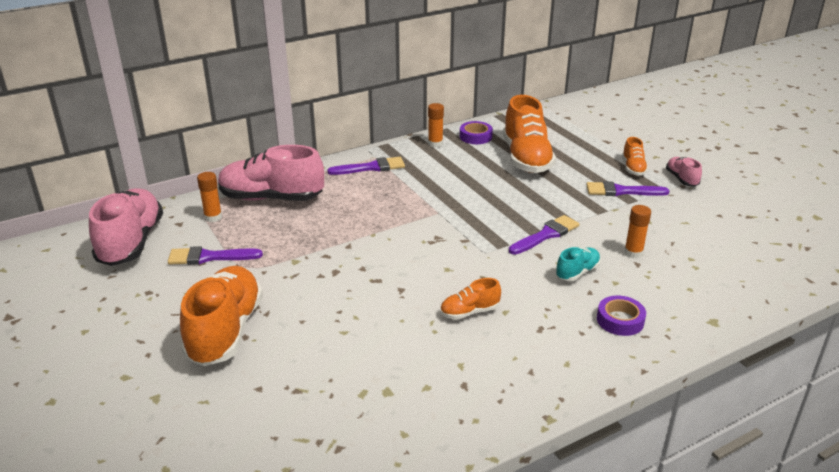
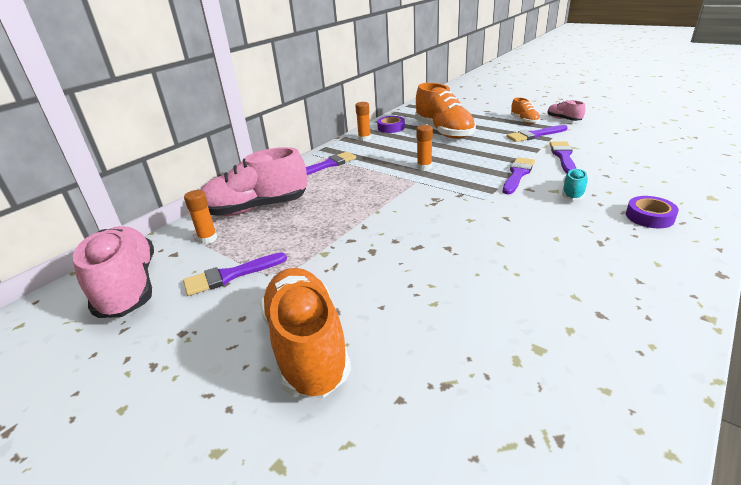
camera: 20 degrees left, 0 degrees up
orange shoe [440,278,501,320] -> none
orange glue stick [624,205,651,258] -> orange glue stick moved to [416,125,433,170]
none -> purple brush [550,141,576,173]

